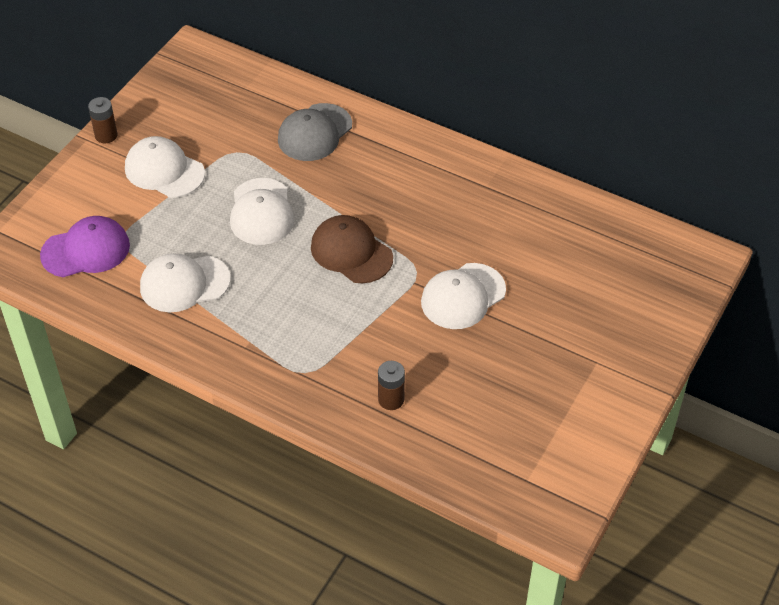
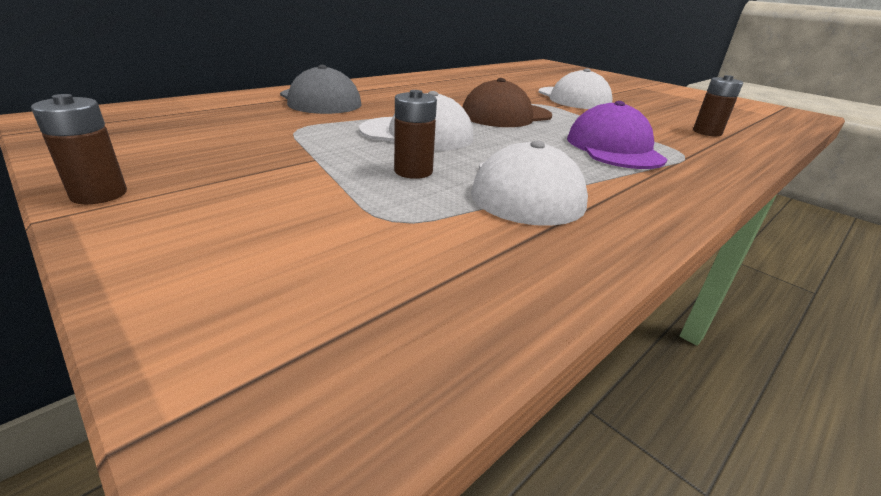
camera: 75 degrees left, 20 degrees down
purple cap [40,216,130,277] -> purple cap moved to [567,101,668,169]
white cap [125,136,205,198] -> none
none -> brown battery [394,90,437,179]

